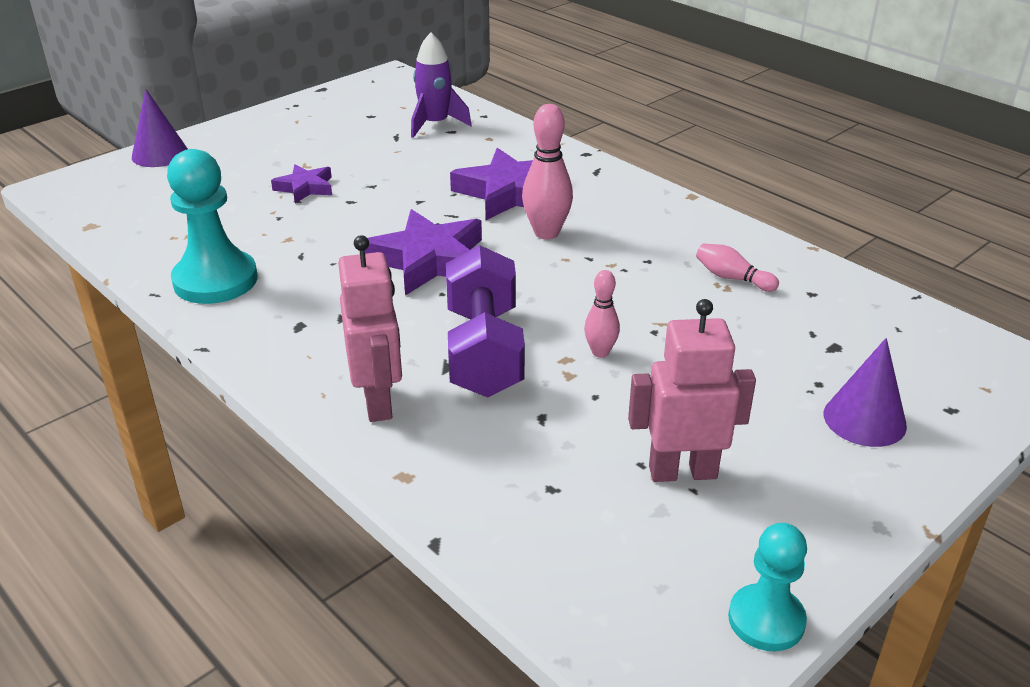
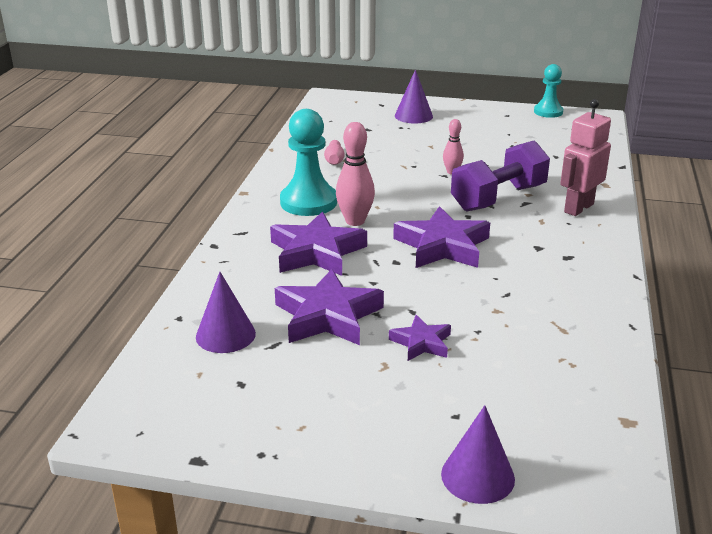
camera: 125 degrees left, 5 degrees down
turquoise pawn [167,149,258,304] -> turquoise pawn moved to [280,109,337,216]
purple rocket [411,32,472,138] -> purple cone [196,272,256,353]
pink robot [628,299,756,482] -> none
none -> purple star [275,269,384,345]

